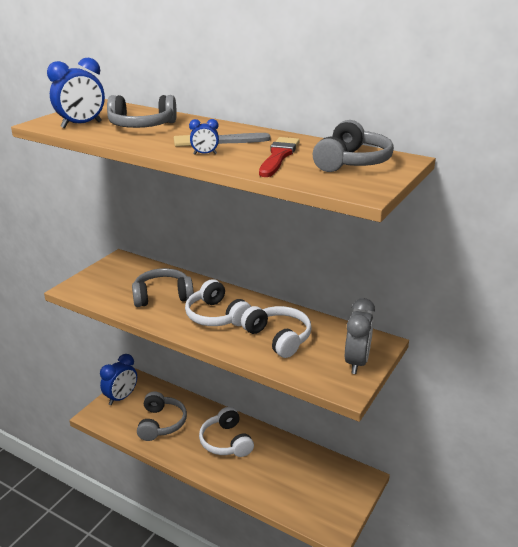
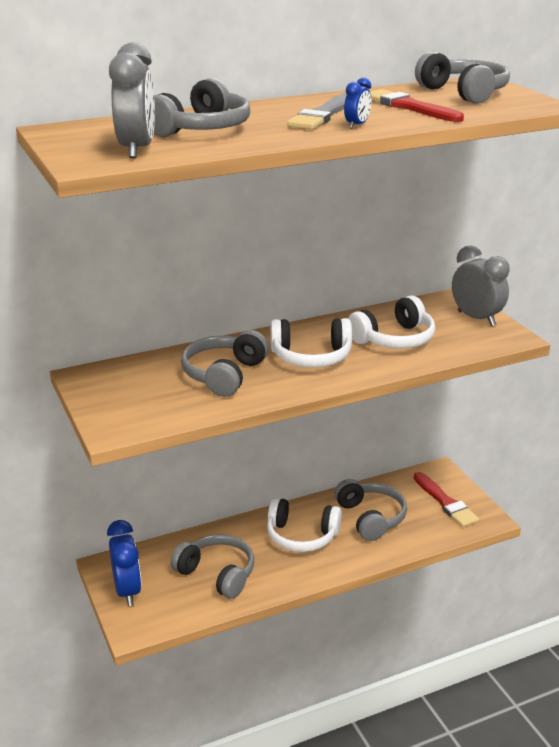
camera: 55 degrees left, 0 degrees up
blue clock [47,57,105,128] -> grey clock [109,42,155,158]
white headphones [241,306,312,358] -> white headphones turned 150 degrees clockwise [348,296,435,348]
none -> grey headphones [334,479,407,541]
none -> red brush [414,472,479,527]

